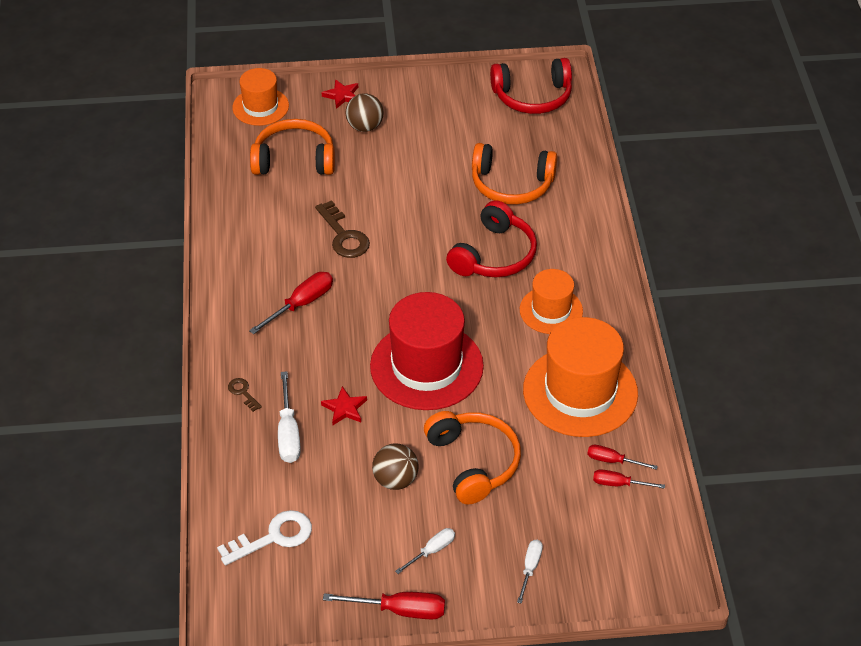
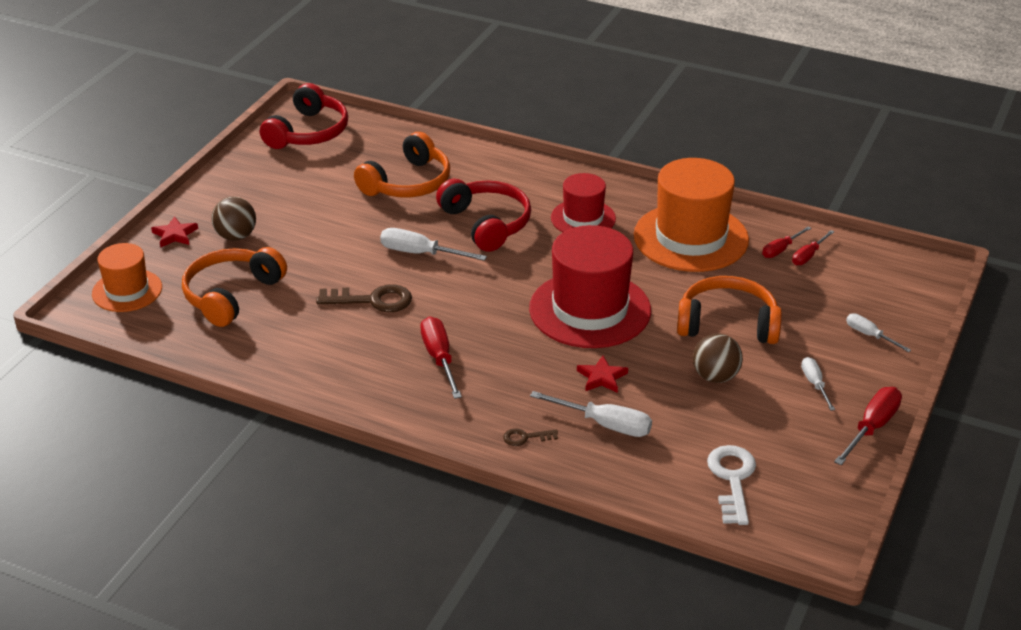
camera: 60 degrees left, 10 degrees down
orange hat [520,269,583,334] -> red hat [551,173,616,232]
none -> white screwdriver [380,228,487,261]

